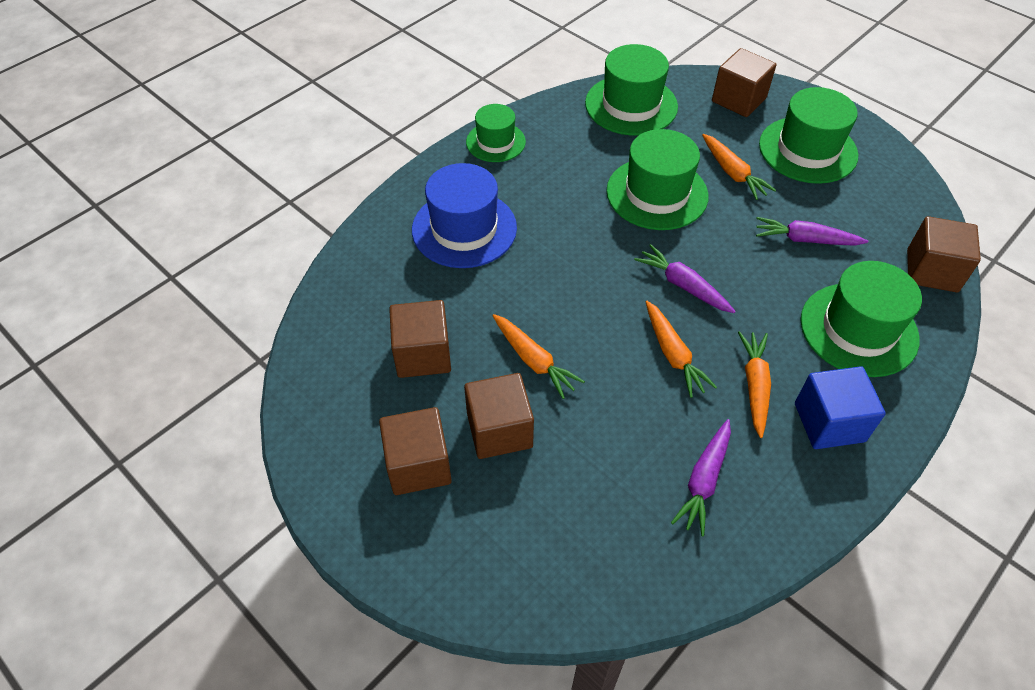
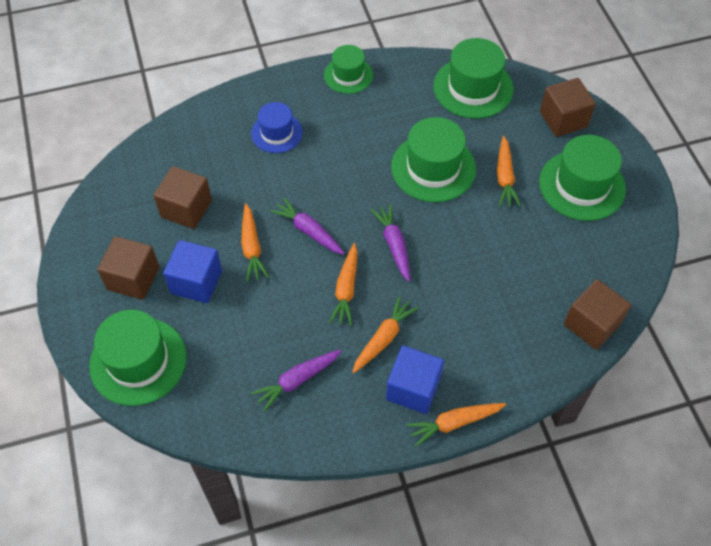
camera: 30 degrees right, 5 degrees up
blue hat [412,163,517,268] -> blue hat [251,102,303,153], size x0.62
brown cube [464,373,534,459] -> blue cube [163,240,222,303]
purple carrot [756,217,868,246] -> purple carrot moved to [270,197,345,255]
green hat [800,261,922,377] -> green hat moved to [89,310,187,406]
none -> orange carrot [406,403,506,447]

